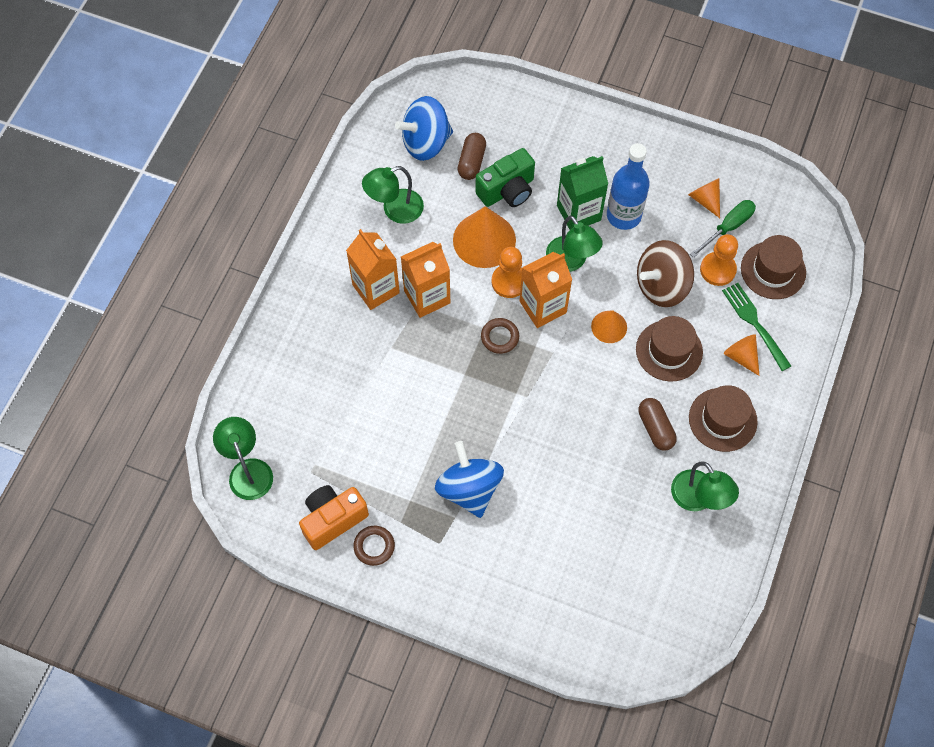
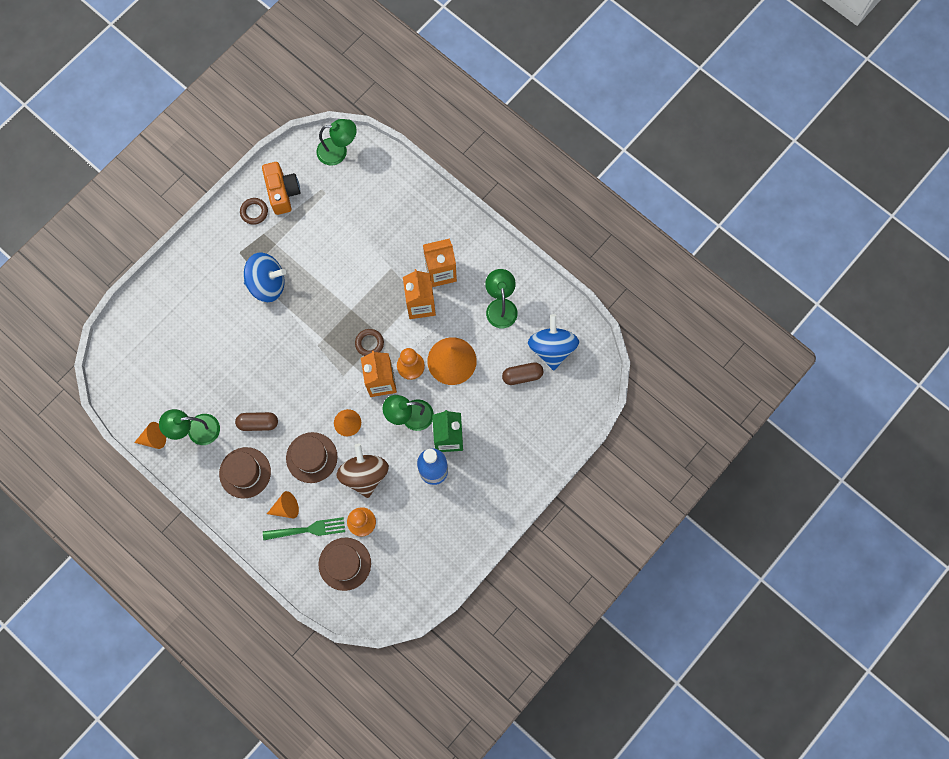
camera: 110 degrees right, 10 degrees up
brown capsule [457,133,486,180] -> brown capsule turned 45 degrees counterclockwise [502,362,543,385]
green camera [475,148,535,207] -> none
orange cone [688,178,720,218] -> orange cone moved to [134,422,166,449]
green screwdriver [690,200,756,258] -> none

